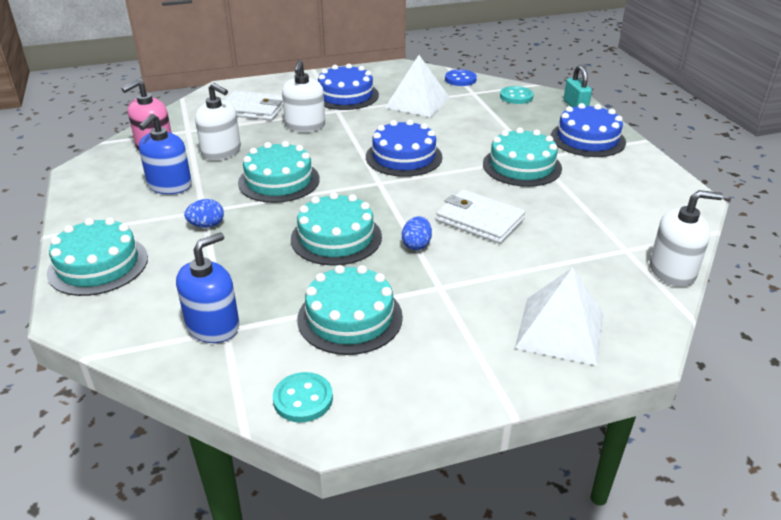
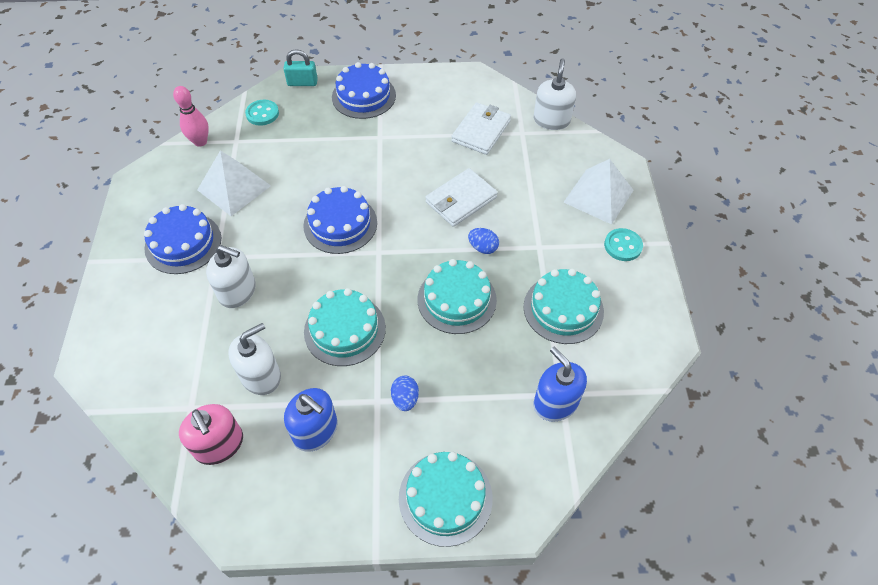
camera: 75 degrees left, 20 degrees up
white wallet [224,91,283,120] -> white wallet moved to [451,102,511,155]
turquoise button [273,372,333,422] -> turquoise button moved to [604,228,643,261]
blue button [445,70,477,86] -> pink bowling pin [173,86,209,147]
turquoise cake [483,127,562,187] -> none

